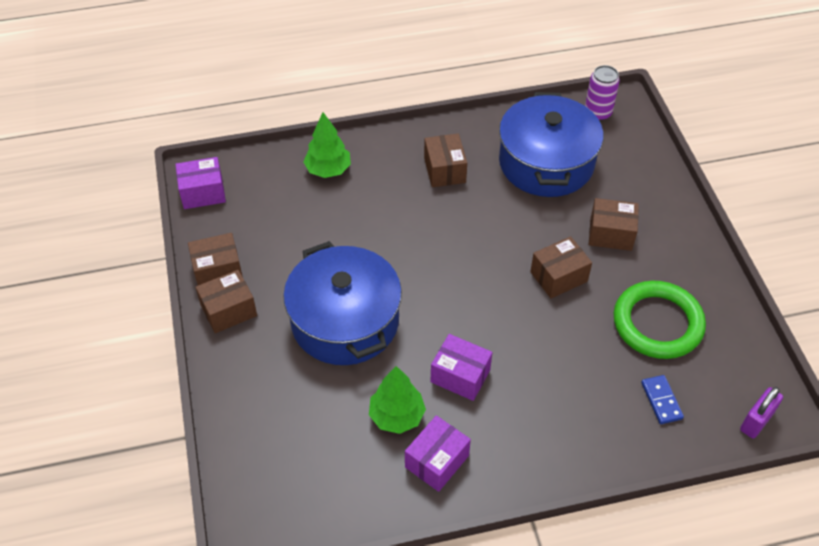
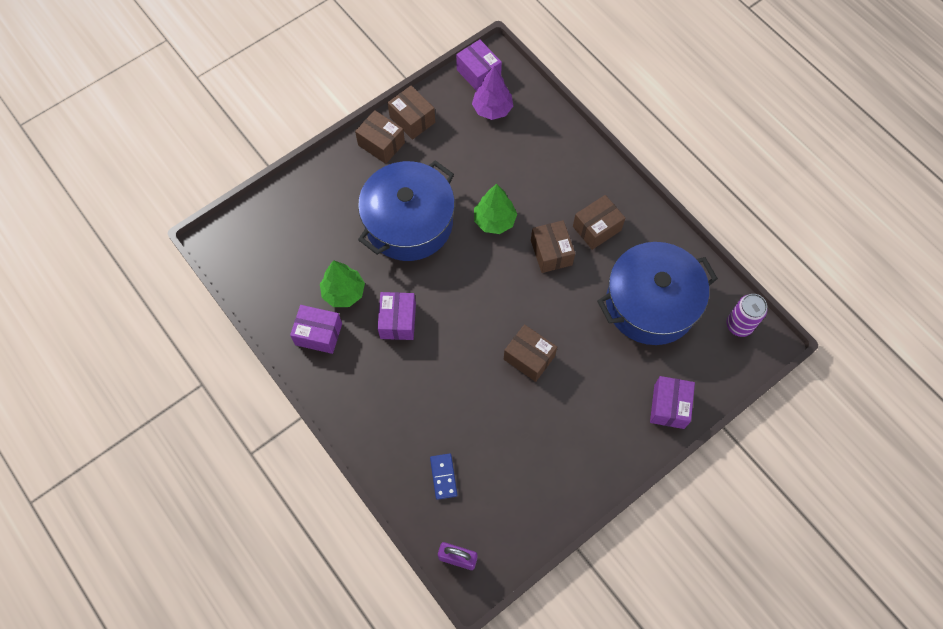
camera: 65 degrees right, 15 degrees up
green tree [303,112,351,178] -> green tree moved to [474,184,517,234]
brown box [589,198,639,251] -> brown box moved to [531,220,575,273]
green ring [614,280,706,359] -> none
blue domino [641,375,684,424] -> blue domino turned 60 degrees counterclockwise [430,453,457,500]
none -> purple tree [472,66,513,120]
none -> purple box [650,376,695,429]

